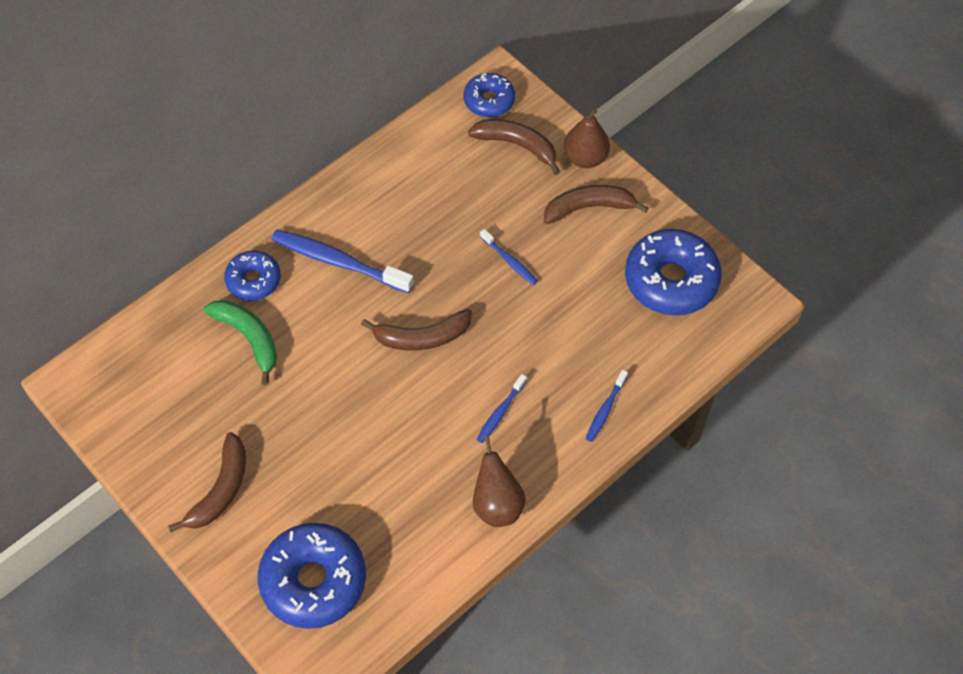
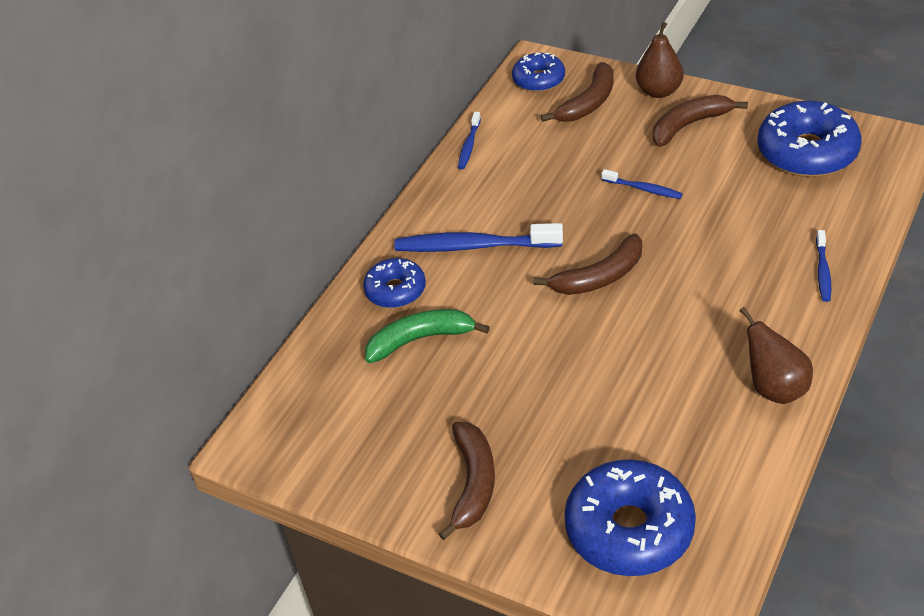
camera: 15 degrees left, 15 degrees down
green banana [203,300,277,385] -> green banana turned 45 degrees counterclockwise [365,309,490,363]
brown banana [468,119,560,175] -> brown banana turned 120 degrees clockwise [541,62,614,122]
blue toothbrush [476,374,527,443] -> blue toothbrush moved to [458,112,481,169]

